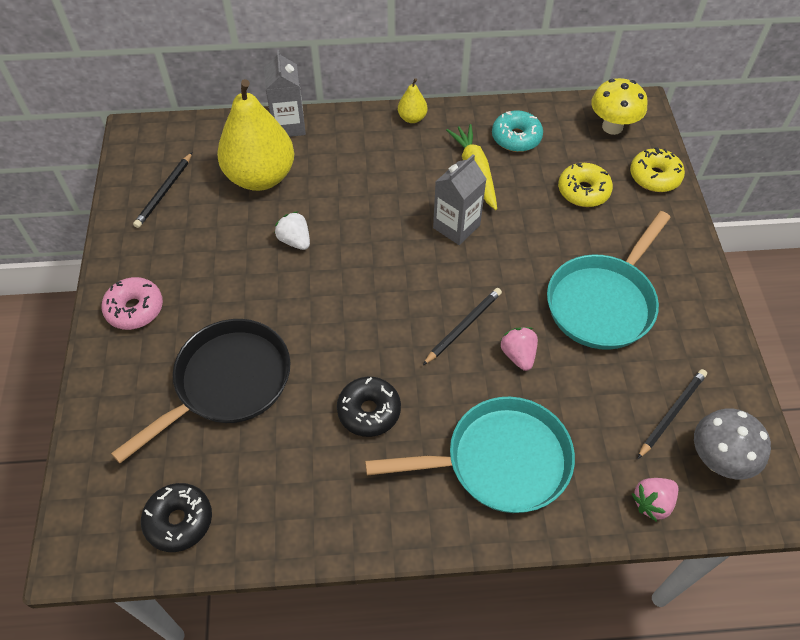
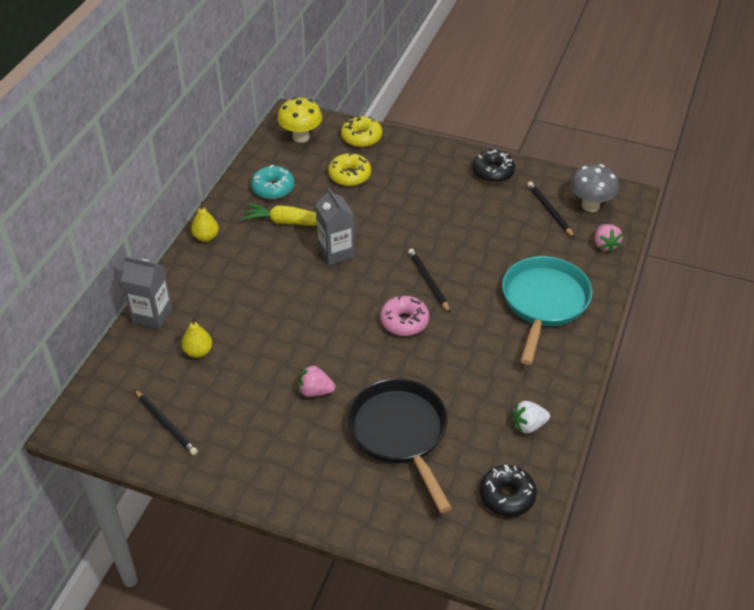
camera: 65 degrees left, 10 degrees down
pink donut [102,277,163,330] -> pink donut moved to [380,295,429,336]
yellow pear [217,79,294,191] -> yellow pear [182,317,212,358], size x0.43
white strawberry [274,211,310,250] -> white strawberry moved to [512,401,550,434]
black donut [337,377,401,437] -> black donut moved to [472,149,515,183]
pink strawberry [500,327,538,371] -> pink strawberry moved to [298,365,335,397]
turquoise pan [547,211,671,350] -> none

